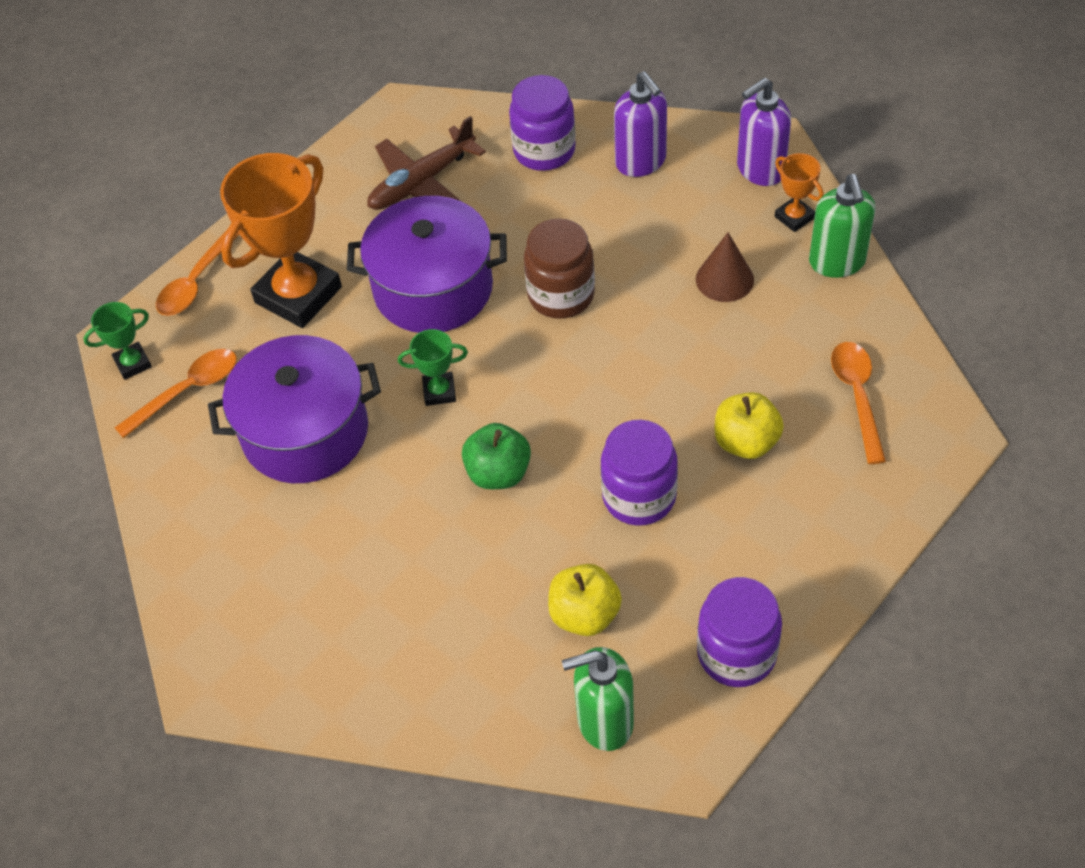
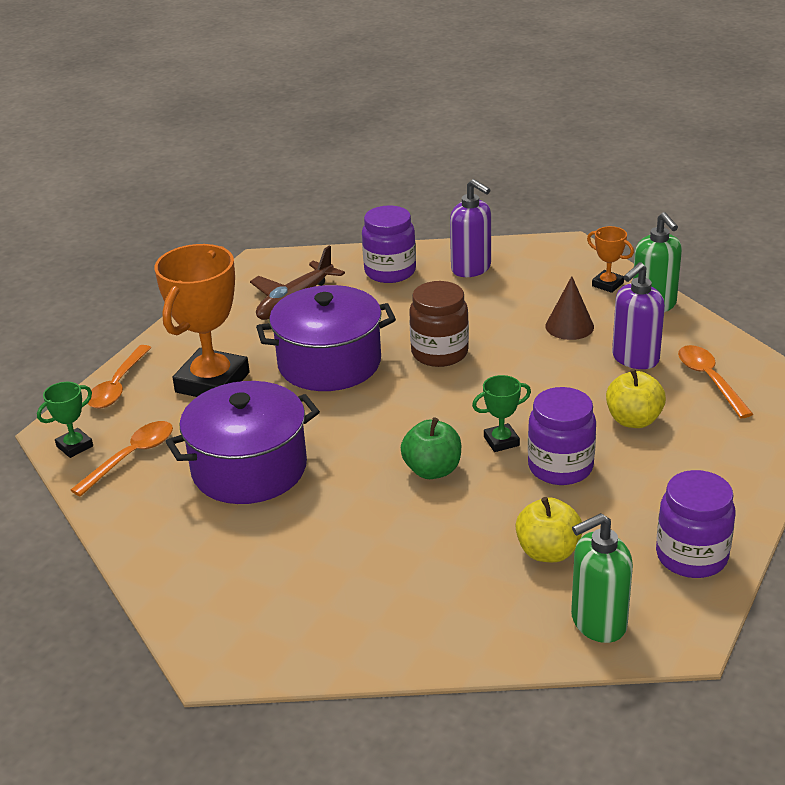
camera: 15 degrees left, 20 degrees down
green trophy [398,329,468,406] -> green trophy moved to [472,375,531,452]
purple soap dispenser [737,78,791,186] -> purple soap dispenser moved to [612,262,665,369]

